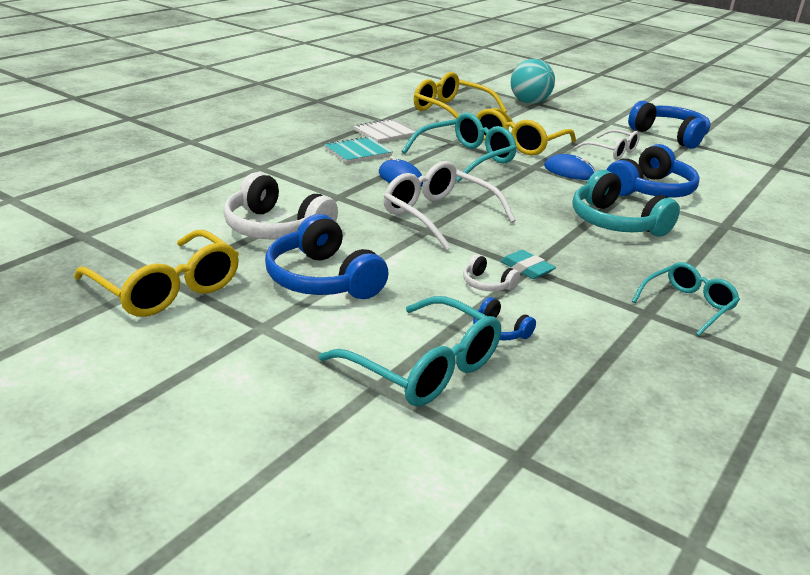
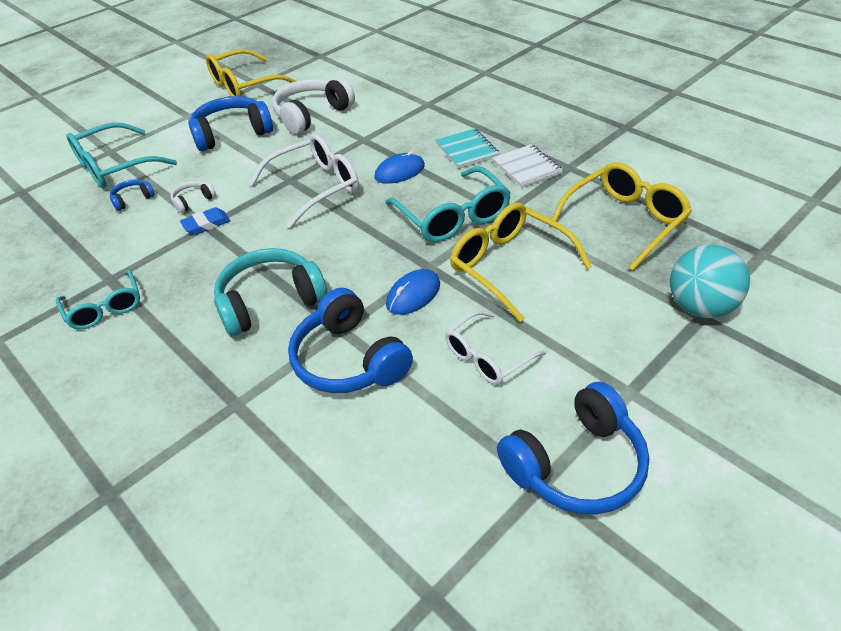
camera: 105 degrees right, 15 degrees up
turquoise eraser [500,250,556,279] -> blue eraser [180,207,231,235]

